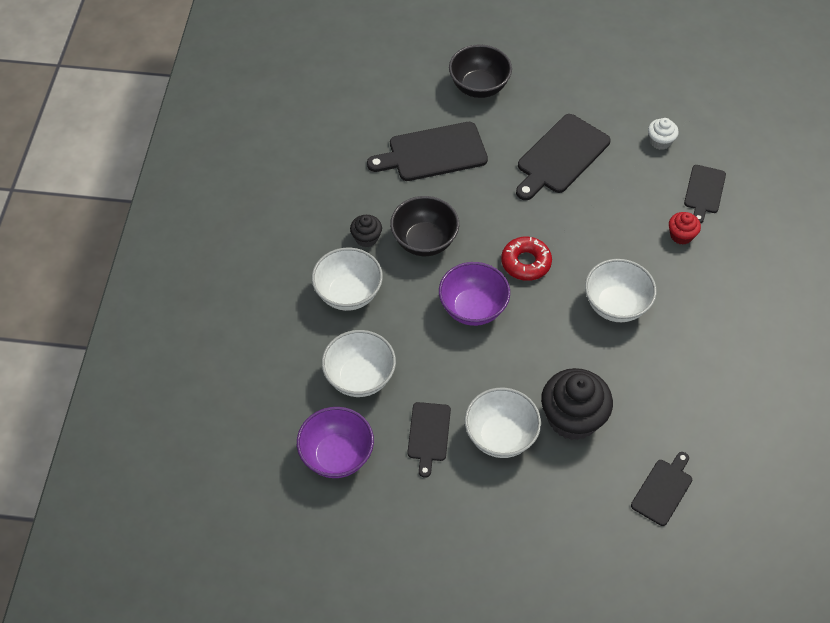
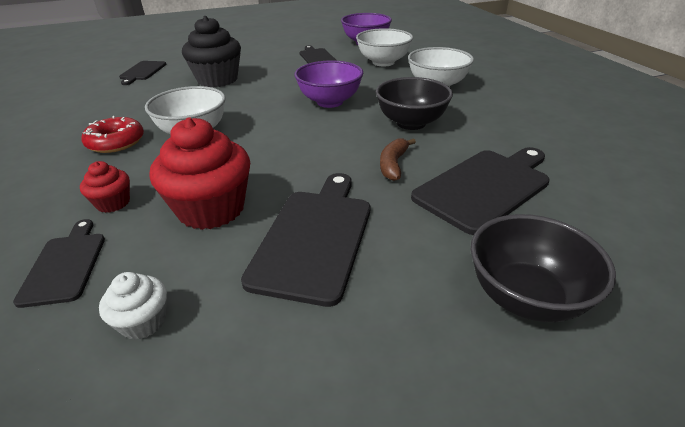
camera: 155 degrees right, 20 degrees down
black cupcake [350,215,382,247] -> none
white bowl [465,388,541,458] -> none
red donut [501,237,552,281] -> red donut moved to [82,116,144,153]
none -> red cupcake [150,117,250,230]
none -> brown banana [380,138,416,181]

